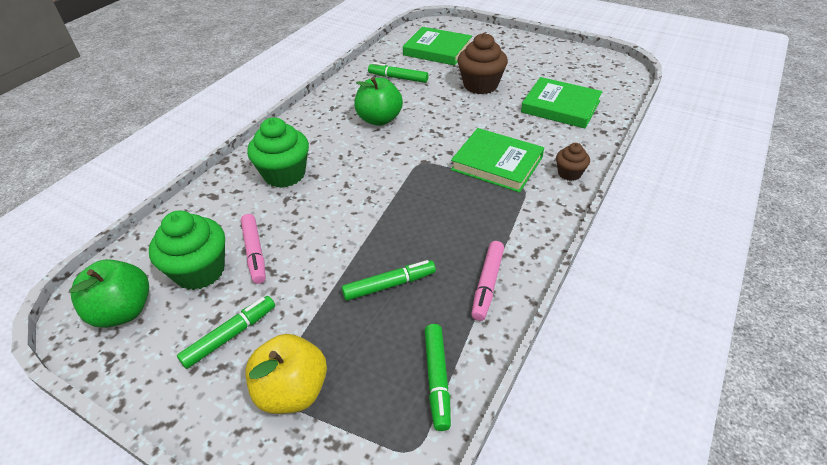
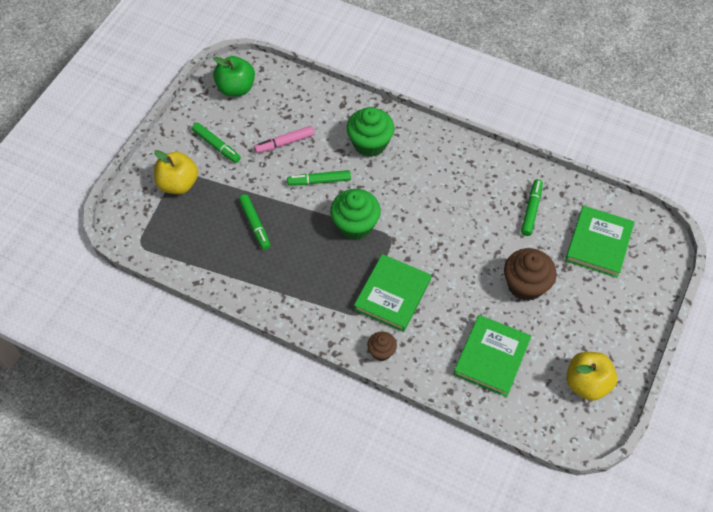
camera: 85 degrees right, 15 degrees up
green cupcake [149,210,225,290] -> green cupcake moved to [330,189,381,240]
green apple [354,77,403,126] -> none
green marker [425,324,451,431] -> green marker moved to [287,170,351,185]
pink marker [471,241,504,321] -> none
none -> yellow apple [566,352,617,401]

